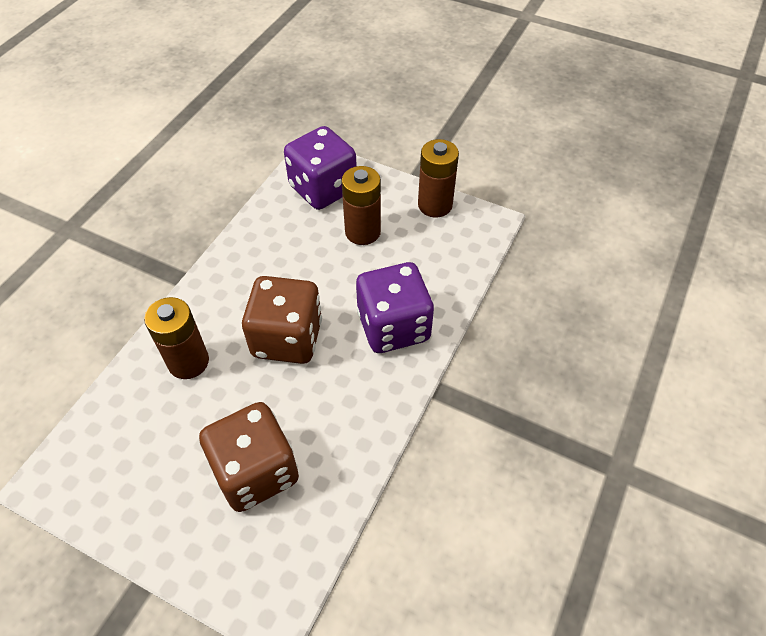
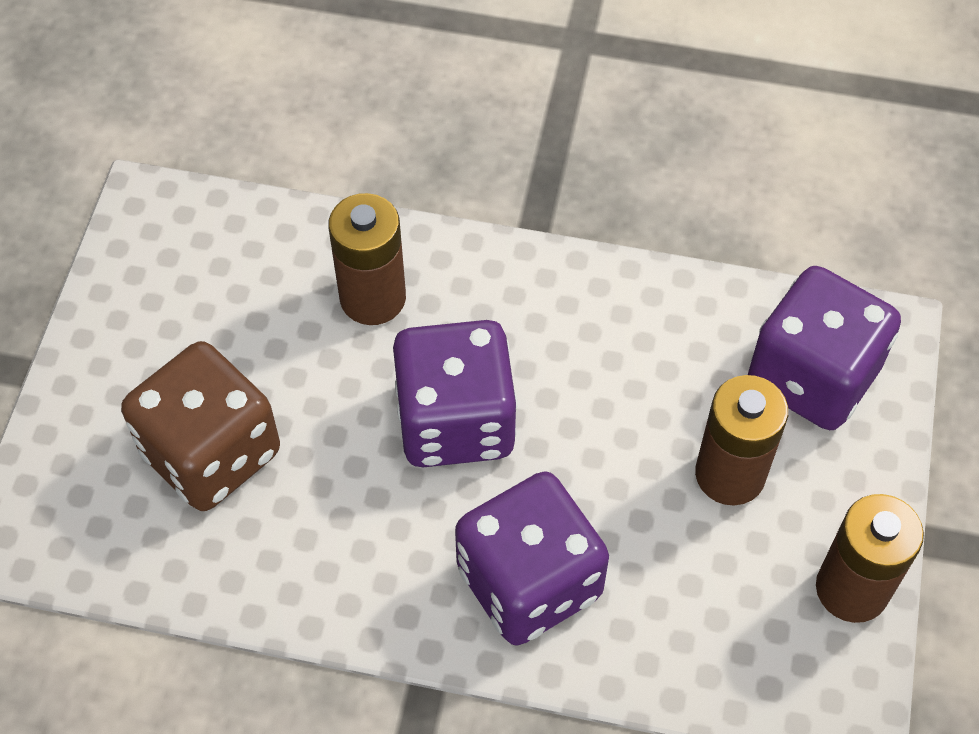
camera: 75 degrees right, 5 degrees up
brown dice [242,276,322,364] -> purple dice [393,320,517,467]

